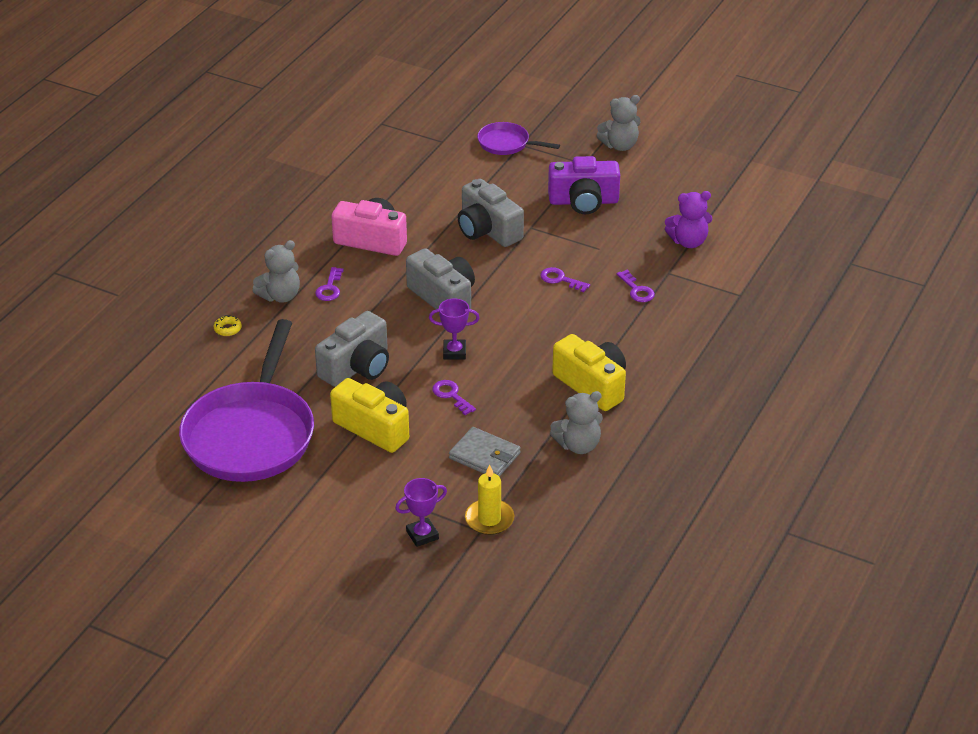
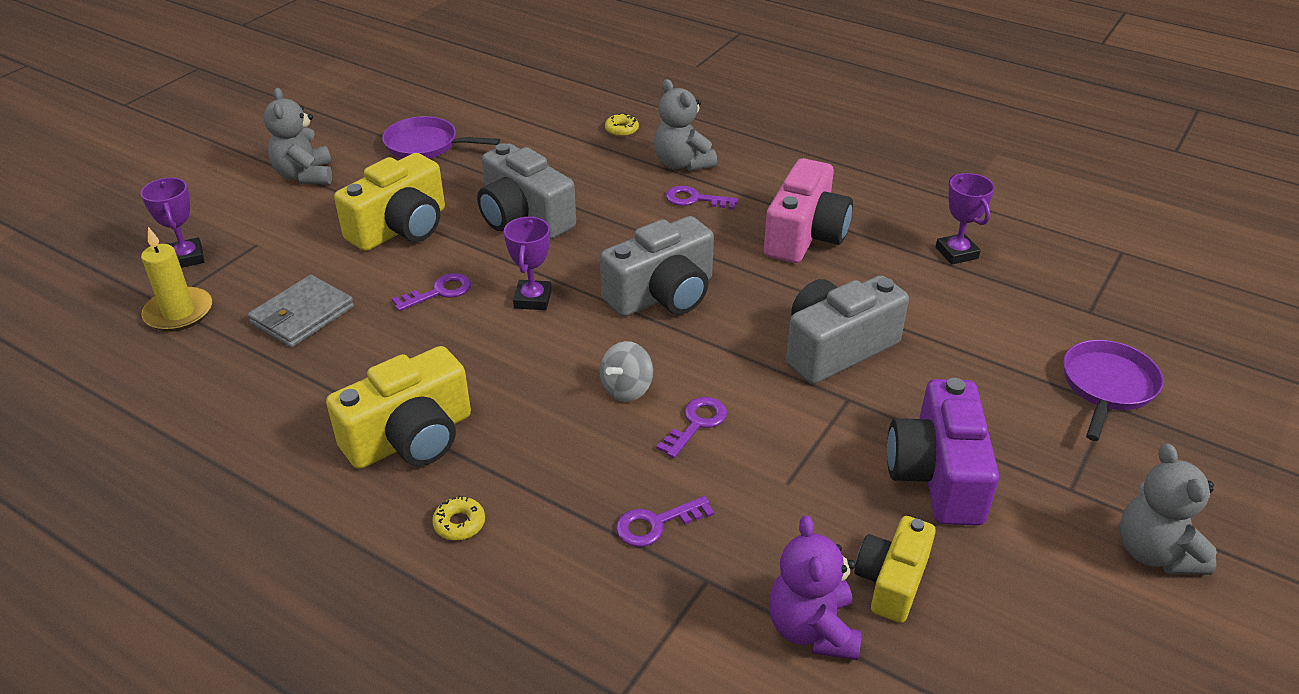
camera: 95 degrees right, 0 degrees up
purple pan [179,319,314,482] -> purple pan [382,116,500,159], size x0.47
grey teddy bear [550,391,603,454] -> grey teddy bear moved to [263,88,332,184]
none -> yellow donut [432,495,485,540]
none -> grey spinning top [600,341,653,402]
none -> yellow camera [855,516,936,623]
none -> purple trophy [936,173,995,265]

